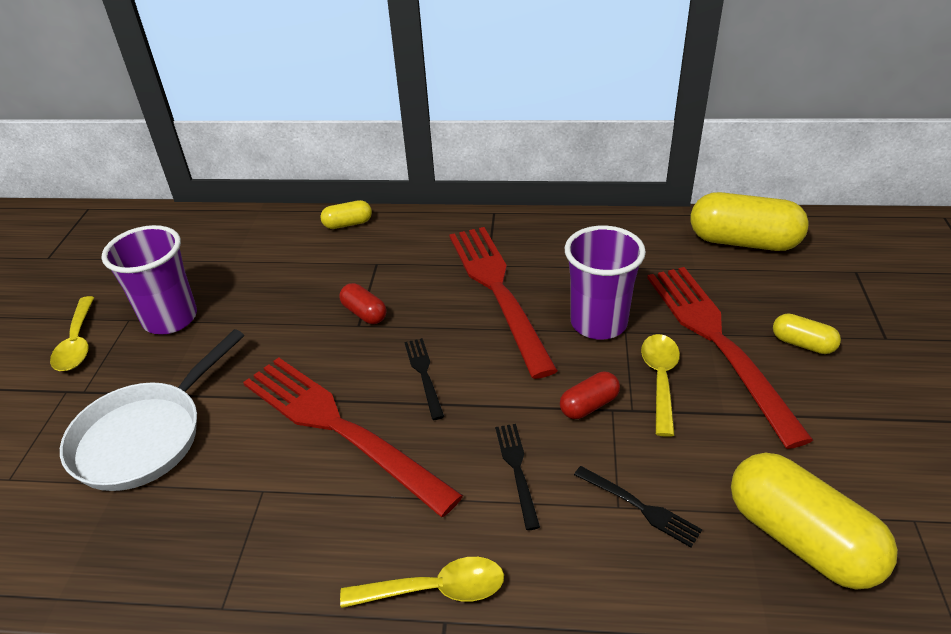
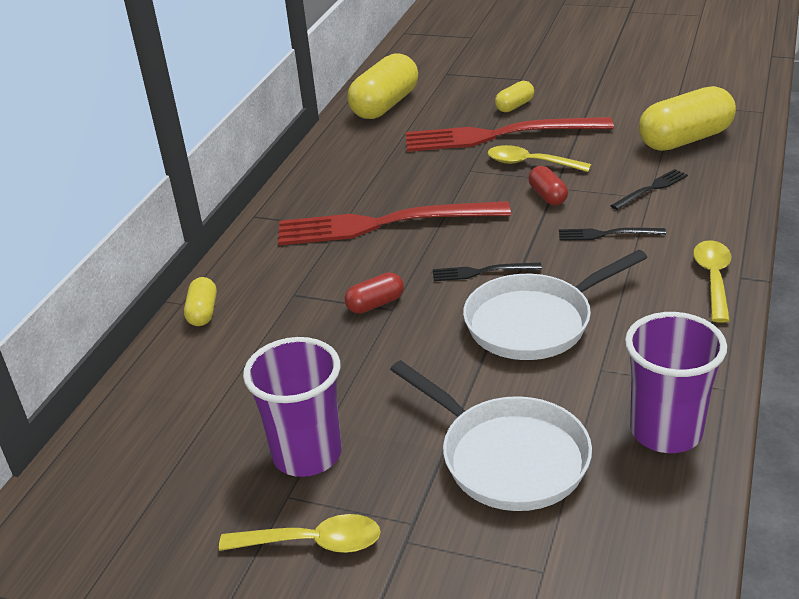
camera: 75 degrees left, 5 degrees down
red fork [243,357,463,517] -> white pan [463,250,647,360]
purple cup [565,226,646,340] -> purple cup moved to [625,312,727,453]

